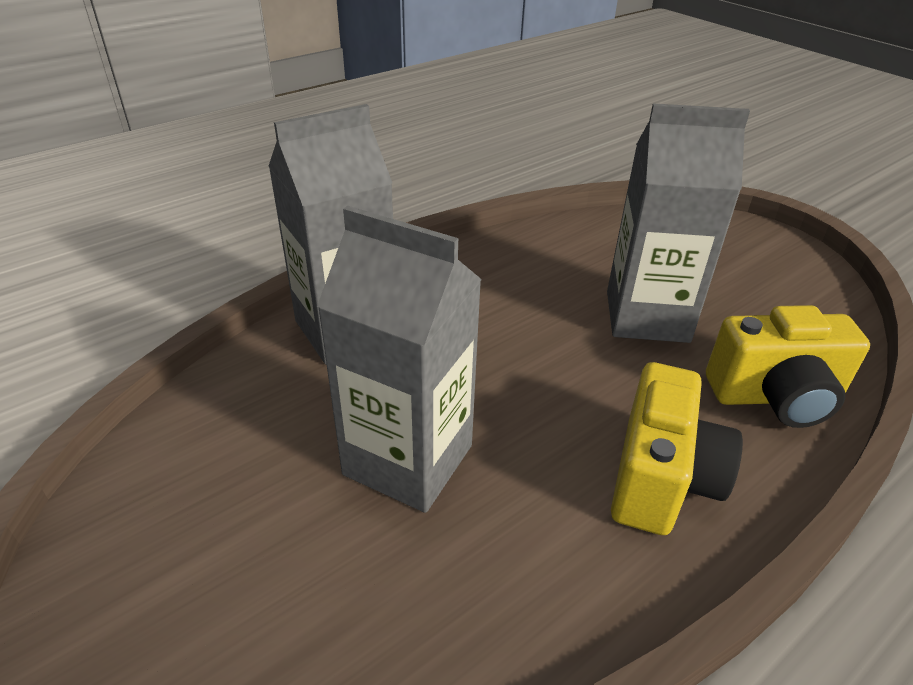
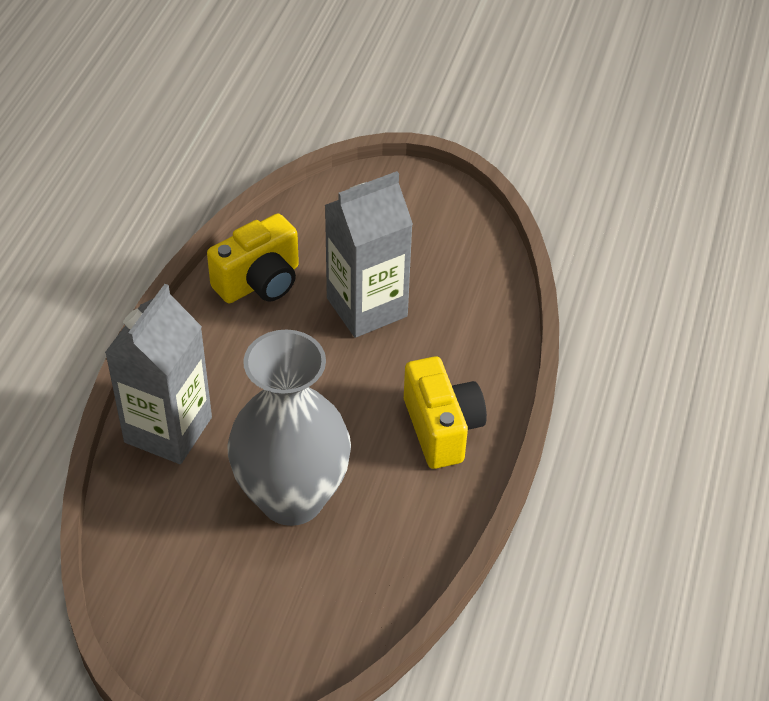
camera: 35 degrees left, 10 degrees up
grey carton [317,206,482,513] -> grey vase [227,329,351,526]
yellow camera [706,305,870,428] -> yellow camera moved to [207,213,299,303]

